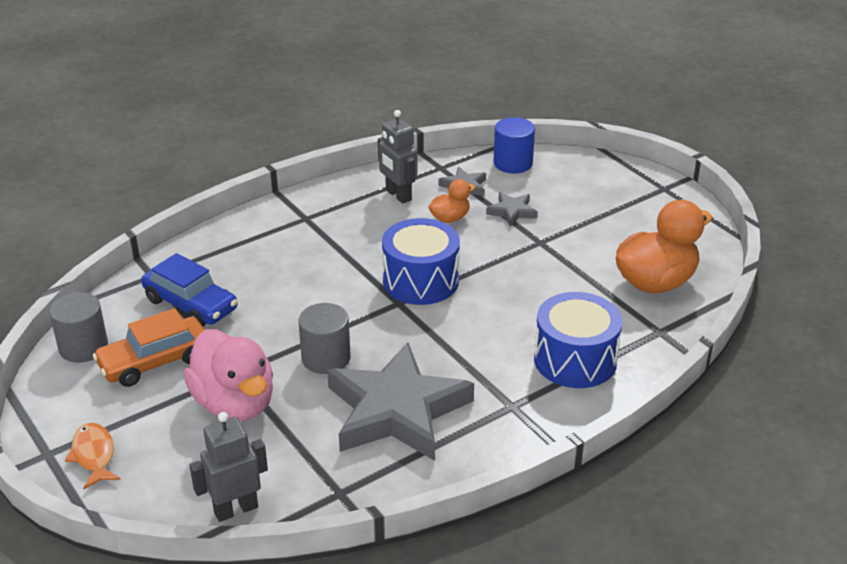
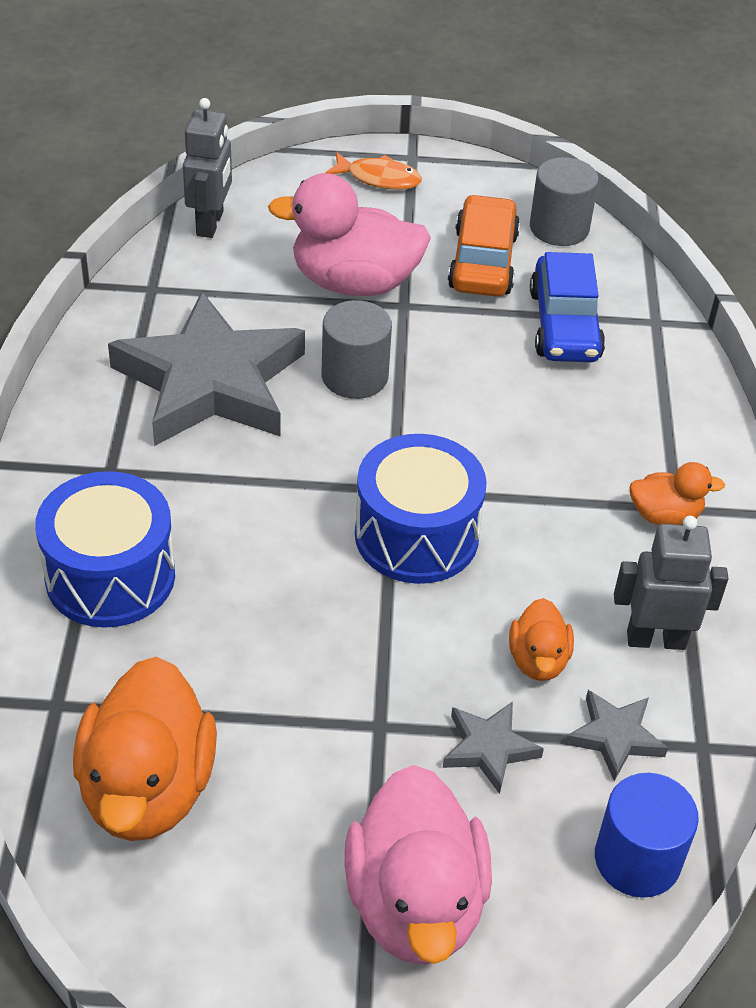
camera: 125 degrees right, 10 degrees up
blue car [141,253,238,327] -> blue car turned 75 degrees counterclockwise [530,252,605,362]
none -> pink duck [345,765,492,965]
none -> orange duck [629,462,725,525]

